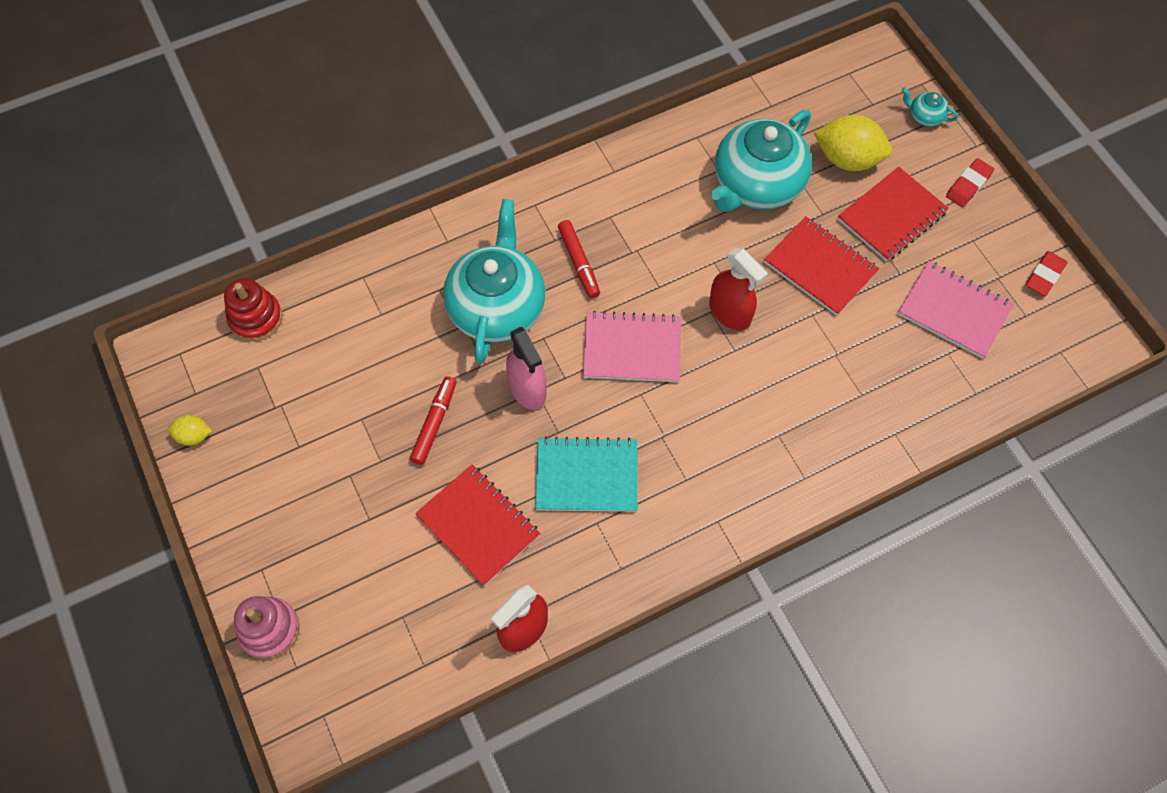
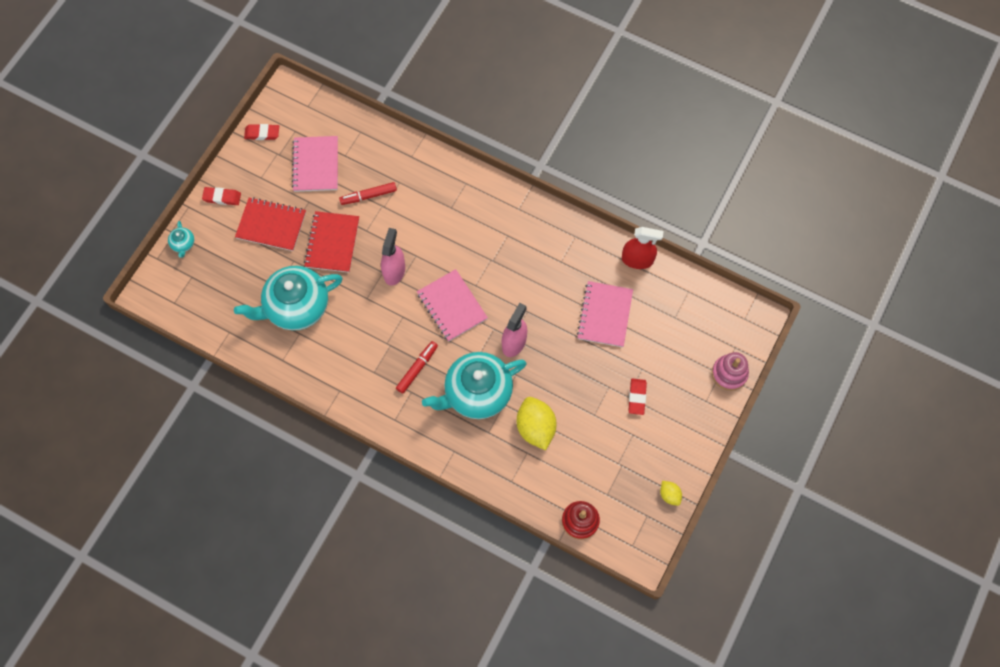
camera: 125 degrees left, 5 degrees up
red marker [410,376,457,465] -> red marker moved to [339,182,397,205]
red notebook [415,464,541,586] -> pink notebook [577,281,633,347]
turquoise notebook [535,437,638,512] -> none
red spray bottle [709,248,768,331] -> pink spray bottle [381,228,405,286]
turquoise teapot [711,110,812,212] -> turquoise teapot turned 150 degrees clockwise [234,266,343,331]
yellow lemon [814,115,892,171] -> yellow lemon moved to [517,397,556,450]
none -> red eraser [629,378,647,415]

